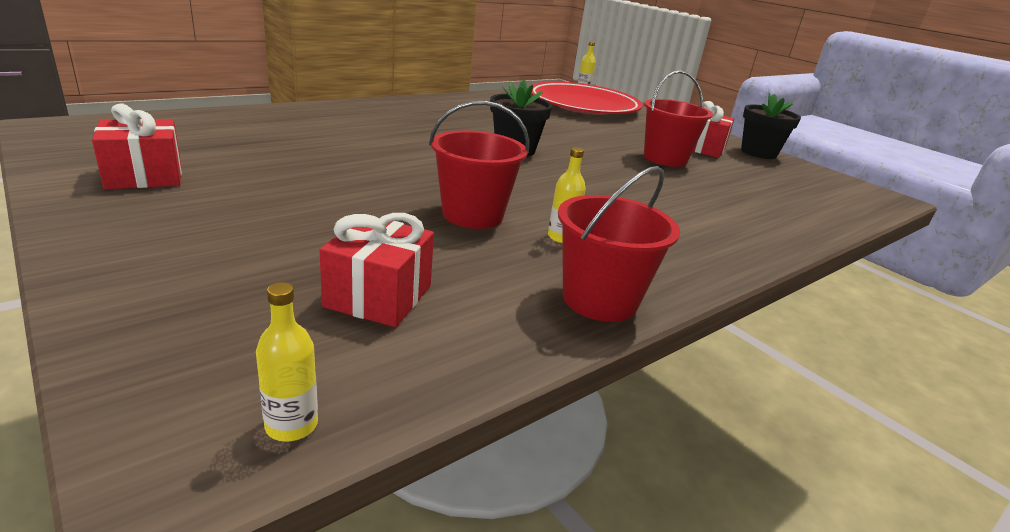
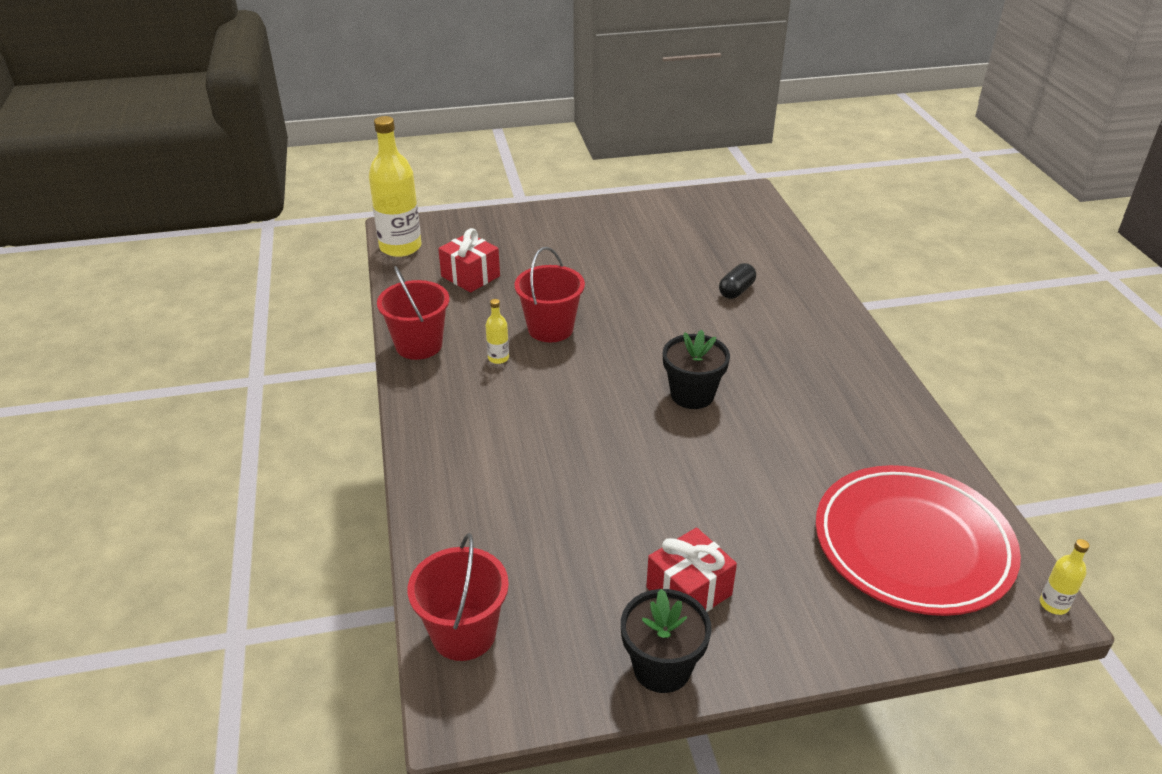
camera: 120 degrees right, 10 degrees up
red gift [92,104,182,189] -> none
yellow bottle [256,282,318,442] -> yellow bottle [369,116,421,257], size x2.29
red bucket [644,70,713,167] -> red bucket moved to [408,533,509,661]
none -> black capsule [719,263,756,299]

